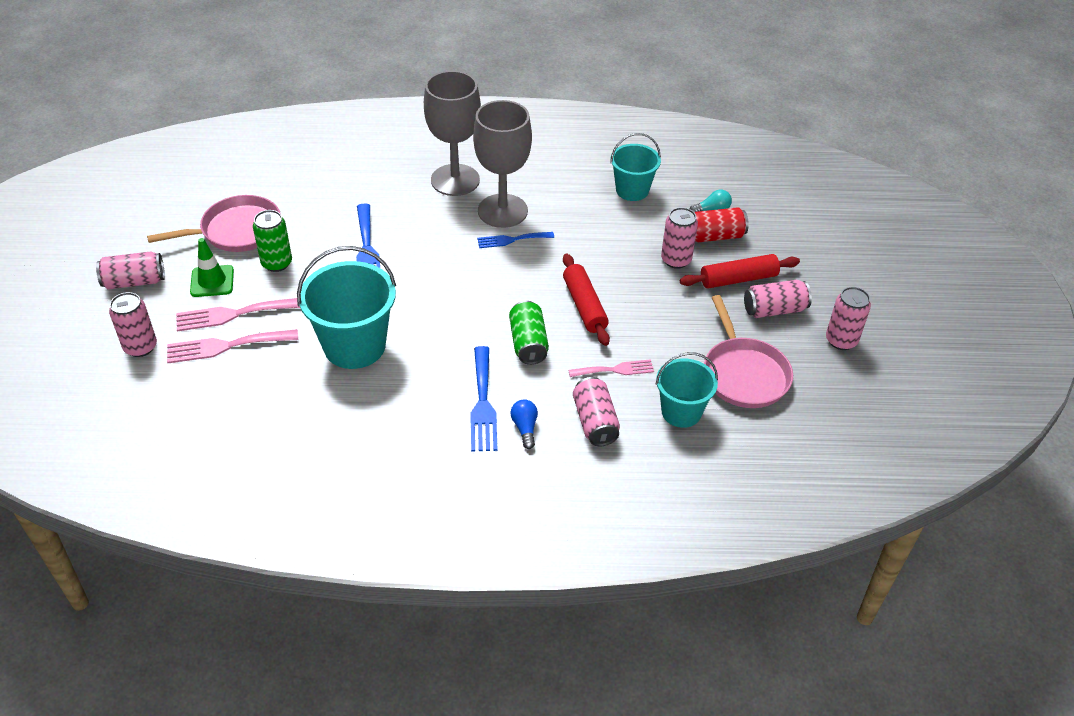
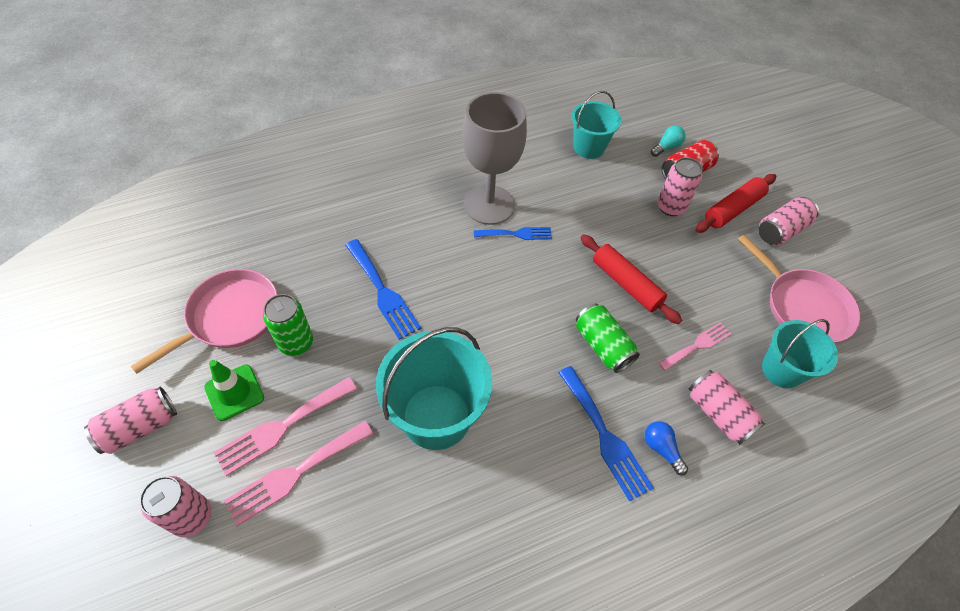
camera: 25 degrees left, 10 degrees up
grey goblet [424,71,481,196] -> none
blue fork [477,232,554,248] -> blue fork turned 150 degrees counterclockwise [474,227,552,240]
pink can [826,287,871,350] -> none

